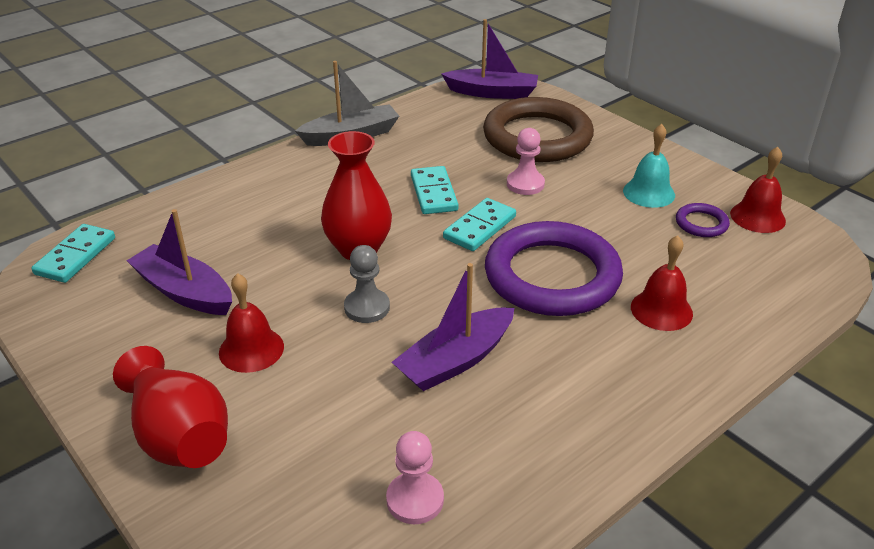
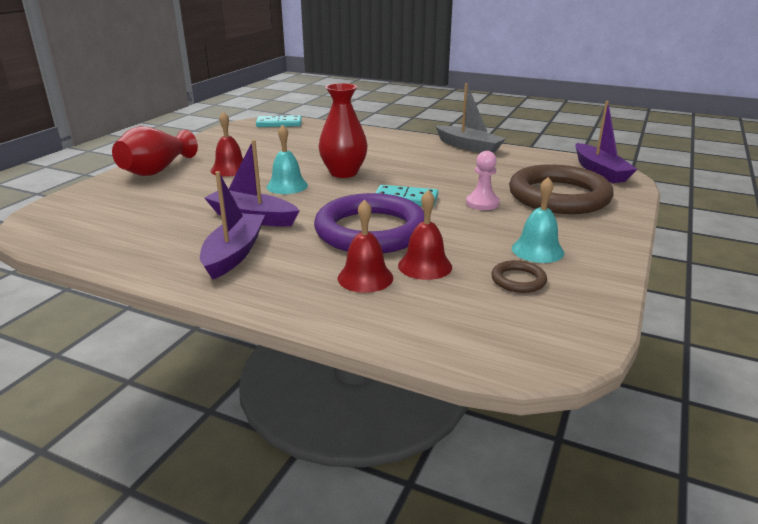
camera: 65 degrees right, 10 degrees down
purple boat [127,209,232,315] -> purple boat moved to [200,171,265,280]
grey pawn [344,245,390,323] -> turquoise bell [267,124,308,194]
pink pawn [386,431,444,524] -> none
turquoise domino [411,166,459,214] -> none
purple ring [676,203,730,237] -> brown ring [491,260,547,293]
red bell [730,147,786,233] -> red bell moved to [398,190,452,280]

